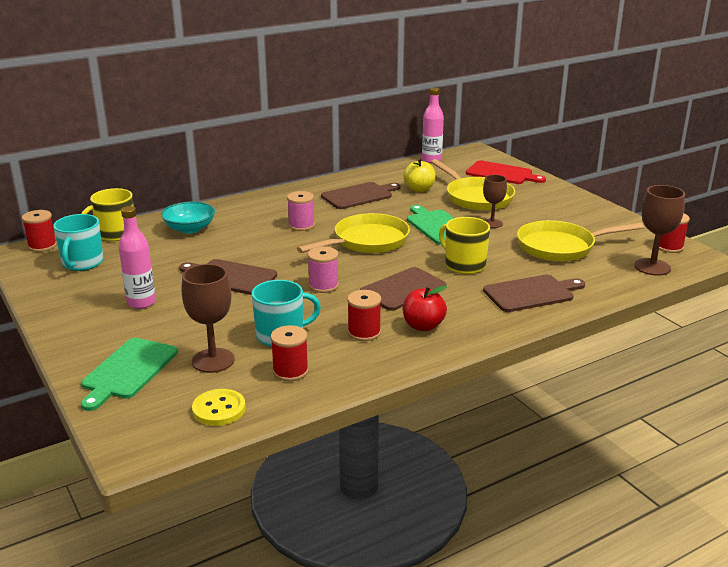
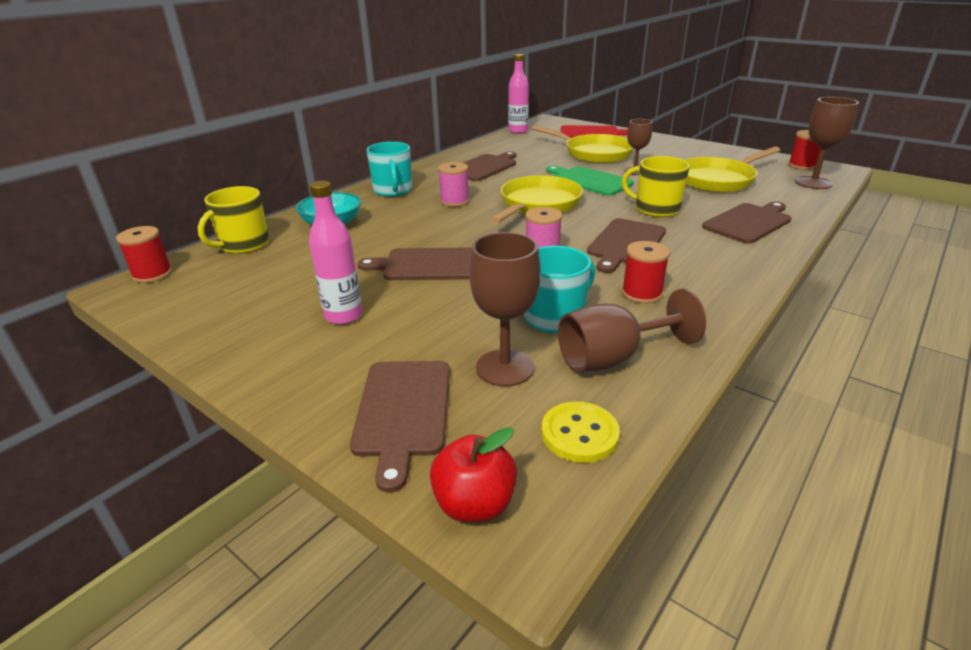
camera: 20 degrees left, 5 degrees up
turquoise mug [53,214,104,271] -> turquoise mug moved to [367,142,412,197]
green cutting board [81,338,178,411] -> brown cutting board [350,361,450,493]
red spool [271,325,309,381] -> brown goblet [558,289,706,373]
yellow apple [403,158,436,192] -> none
red apple [403,286,447,331] -> red apple moved to [430,427,517,522]

